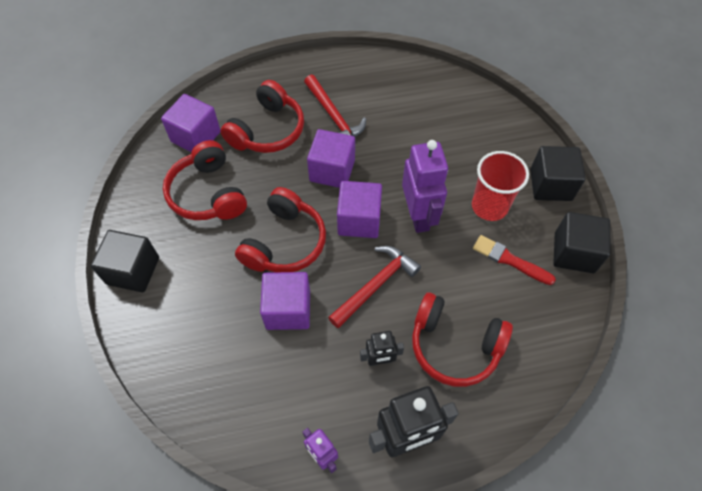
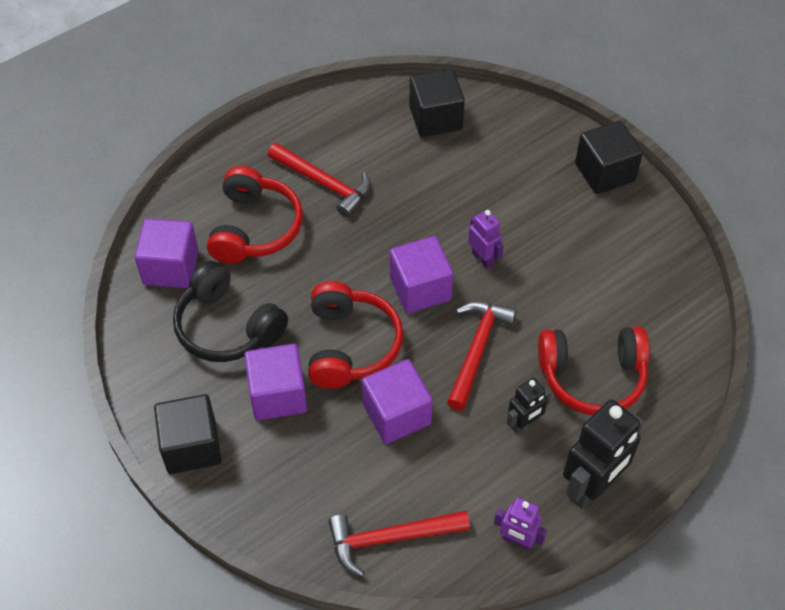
camera: 25 degrees left, 5 degrees down
red headphones [163,140,247,220] -> black headphones [173,261,288,362]
purple cube [307,129,355,188] -> purple cube moved to [244,344,307,420]
purple robot [402,140,448,233] -> purple robot [468,210,504,269], size x0.54
red cup [472,151,529,221] -> none
red brush [473,235,556,285] -> none
black cube [553,212,611,273] -> black cube moved to [409,69,465,137]
none -> red hammer [328,511,470,577]

